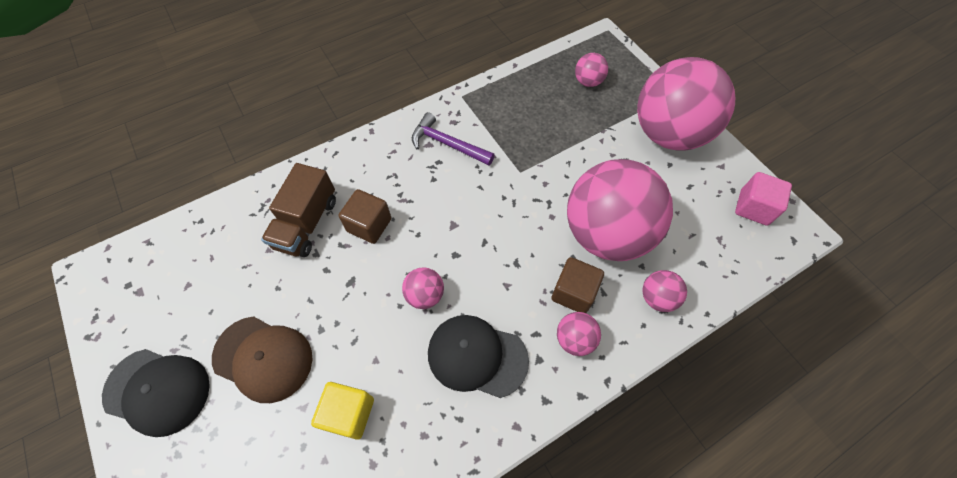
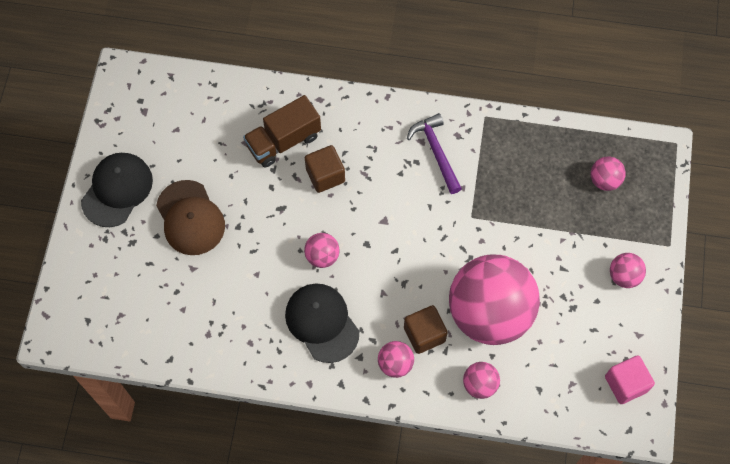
camera: 40 degrees right, 5 degrees up
black cap [102,349,210,437] -> black cap turned 120 degrees counterclockwise [81,153,153,227]
yellow cube [311,382,374,440] -> none
pink ball [637,57,735,151] -> pink ball [610,253,646,288], size x0.41

